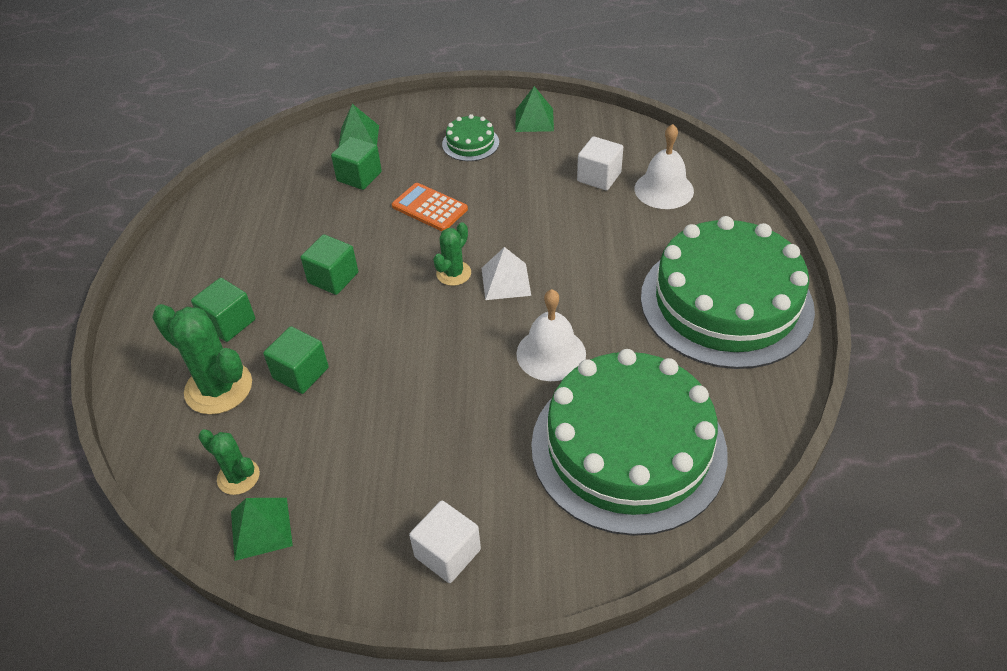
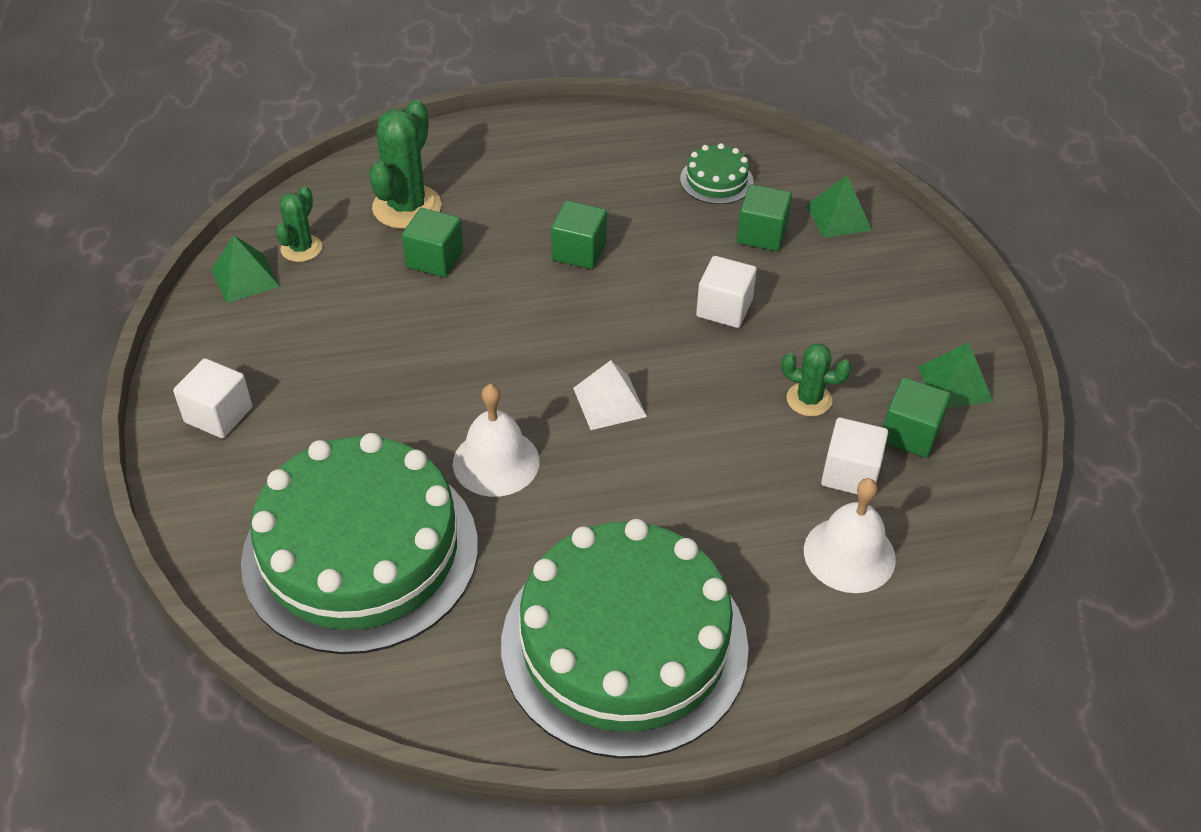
camera: 75 degrees right, 0 degrees up
green cube [191,278,255,342] -> green cube moved to [883,378,951,458]
orange calculator [392,183,468,231] -> white cube [696,256,757,328]
green cactus [433,222,471,286] -> green cactus moved to [781,344,851,416]
green cake [442,114,499,161] -> green cake moved to [680,143,754,204]

